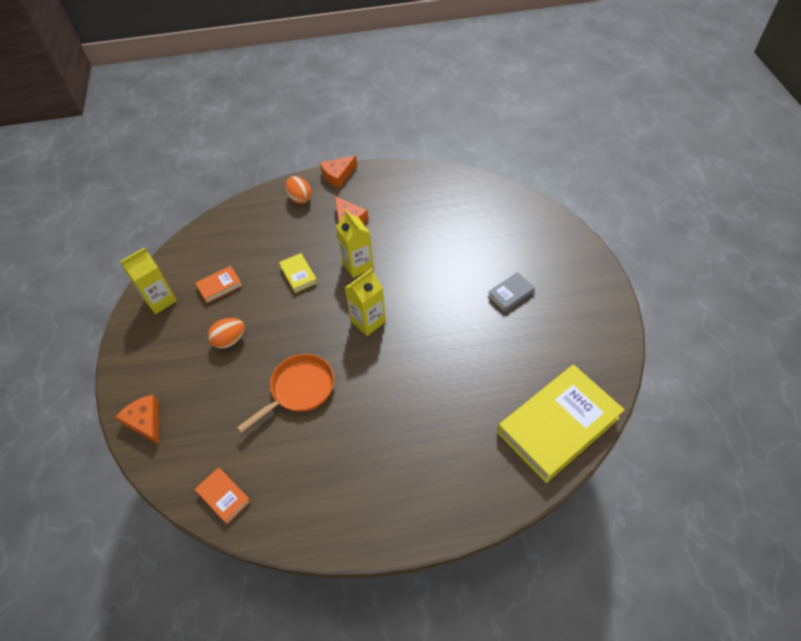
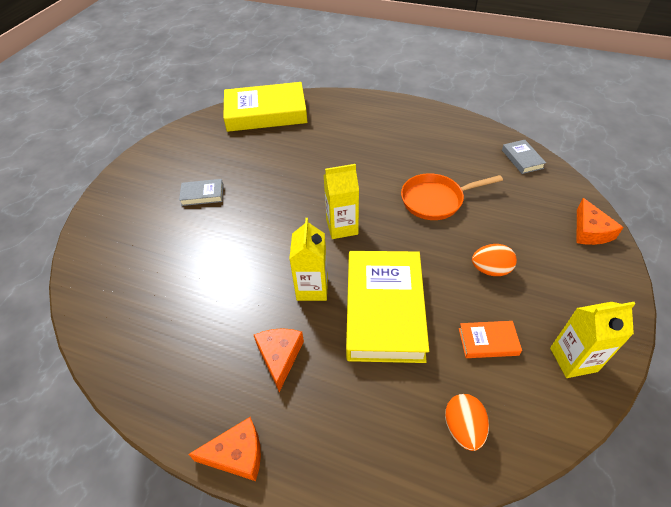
camera: 150 degrees left, 5 degrees down
orange book [195,467,251,524] -> grey book [502,140,546,174]
yellow book [279,253,317,293] -> yellow book [346,251,429,363], size x2.30
orange egg [286,176,312,204] -> orange egg moved to [445,394,489,451]

